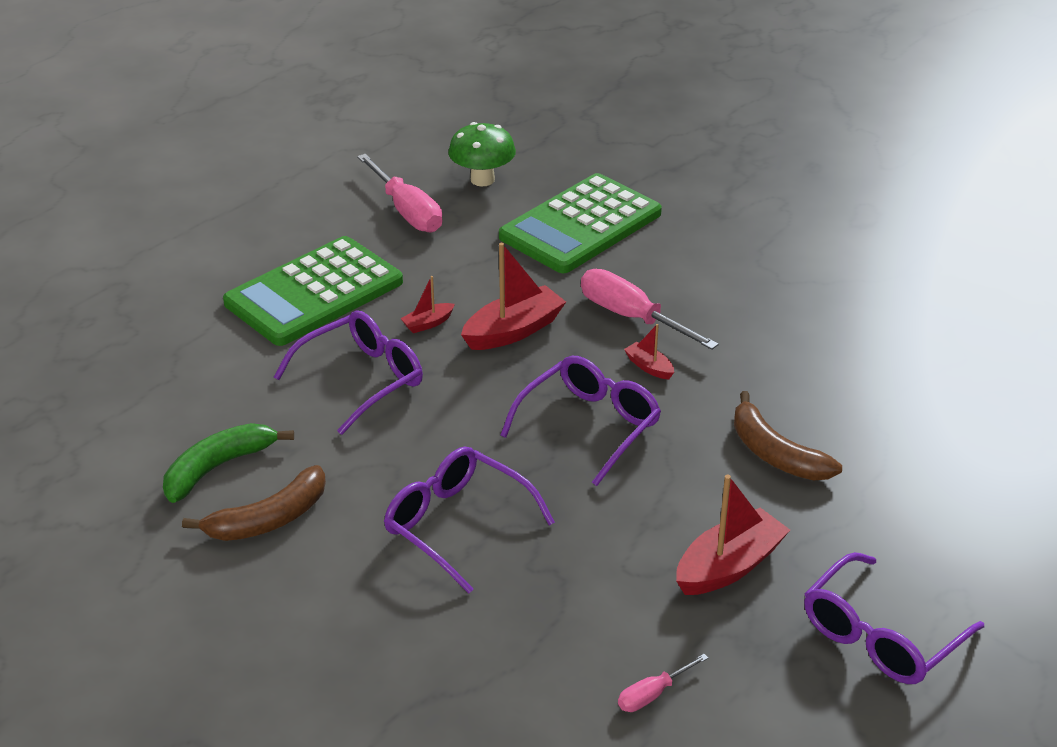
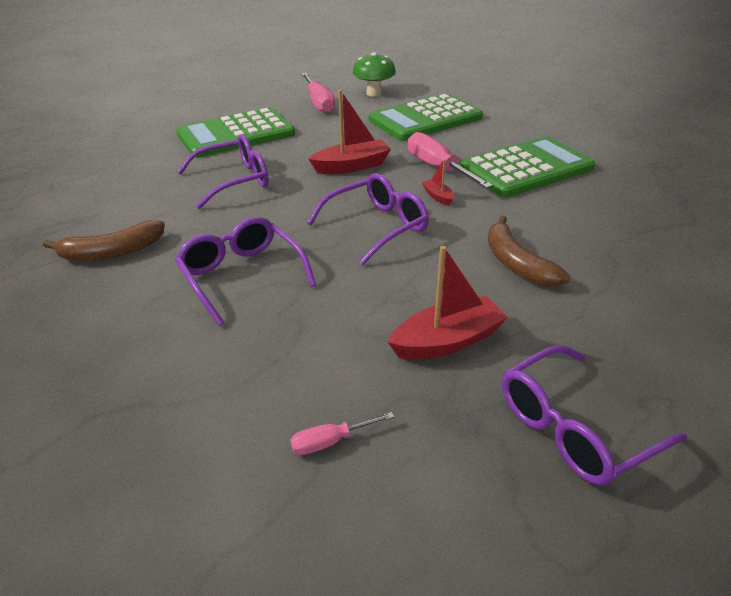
camera: 15 degrees right, 0 degrees up
green banana [163,423,294,503] -> none
red boat [400,276,455,333] -> none
none -> green calculator [460,136,595,198]

